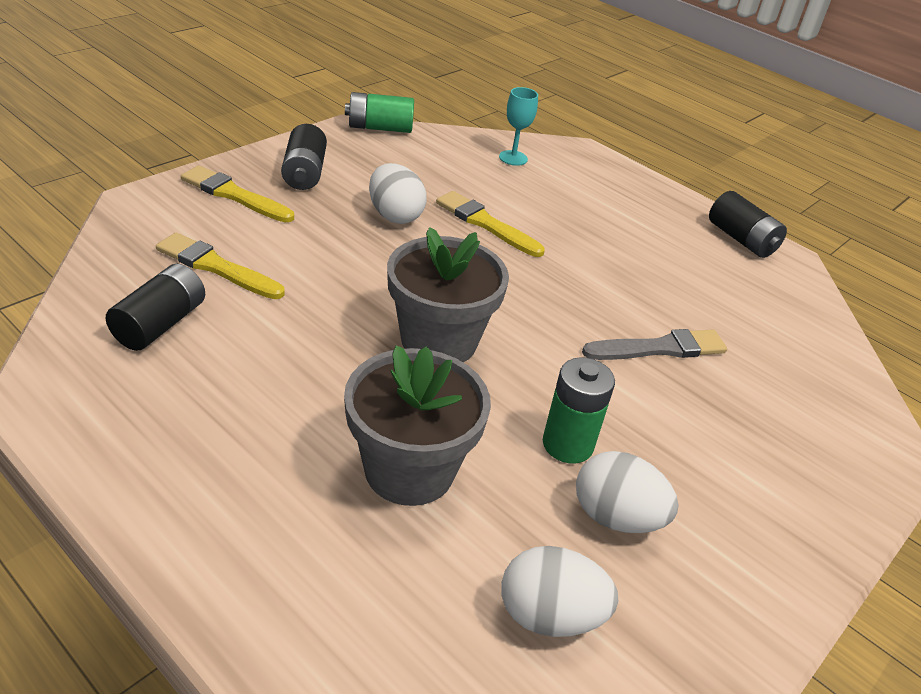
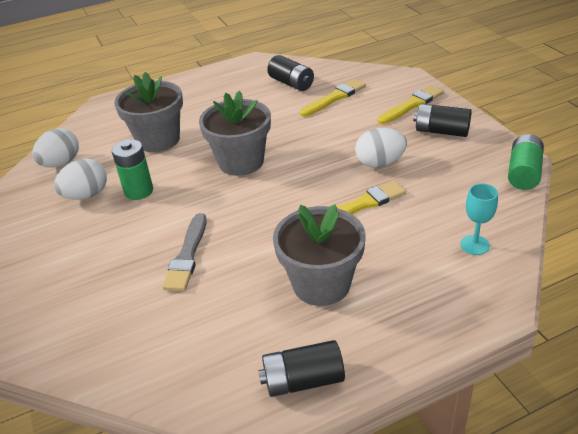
camera: 120 degrees right, 0 degrees up
none -> grey flower pot [273,204,366,306]

